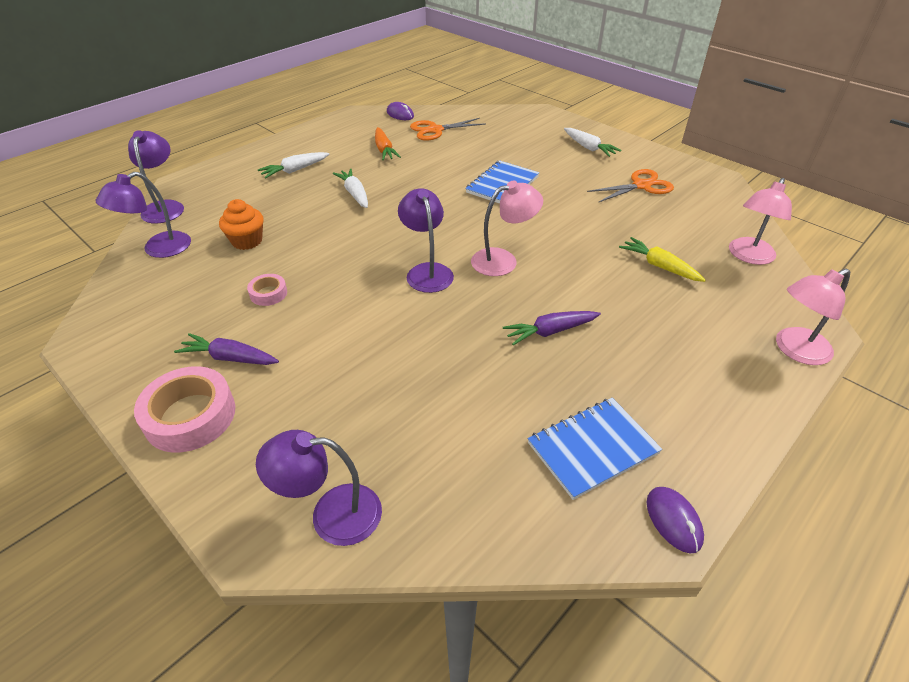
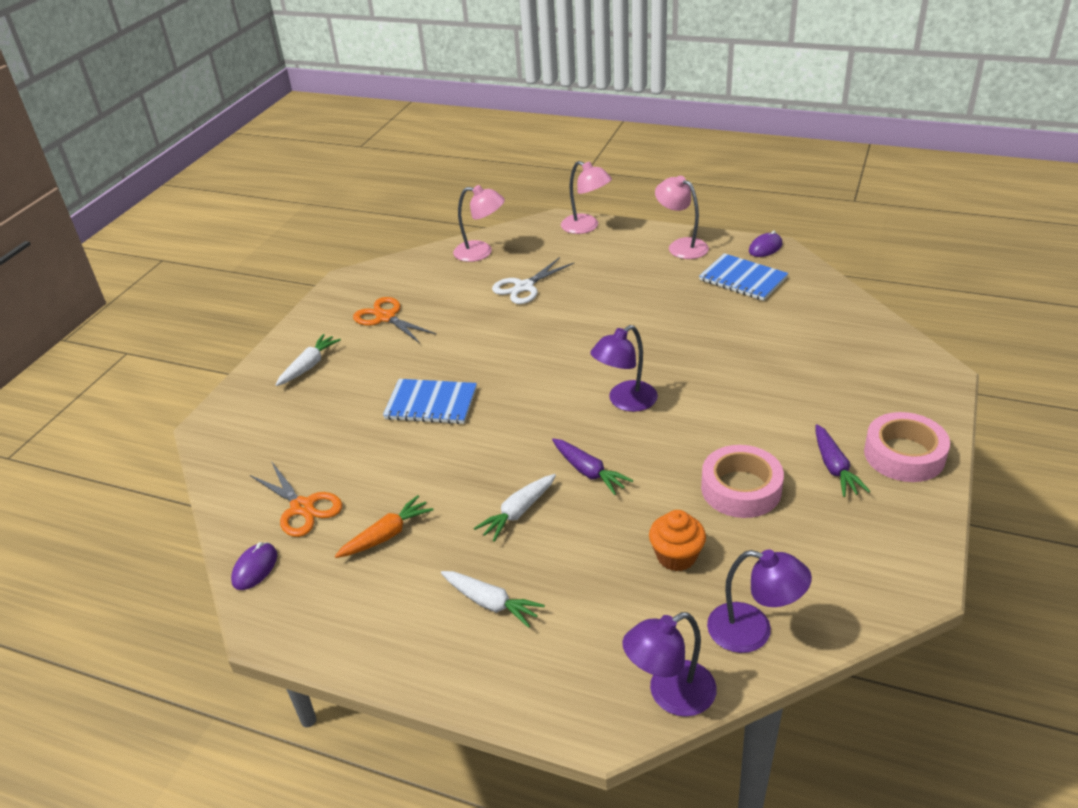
camera: 110 degrees left, 5 degrees down
pink tape [247,274,287,306] -> pink tape [701,445,784,518], size x1.93
purple lamp [256,430,382,546] -> none
pink lamp [471,181,543,276] -> pink lamp moved to [655,176,709,259]
purple carrot [503,311,601,345] -> purple carrot moved to [552,438,633,495]
yellow carrot [619,237,706,282] -> white scissors [492,257,574,304]

